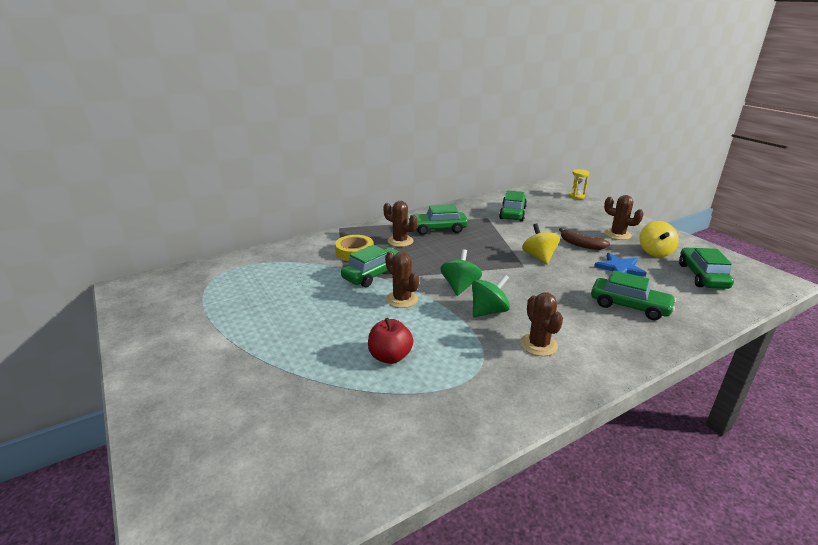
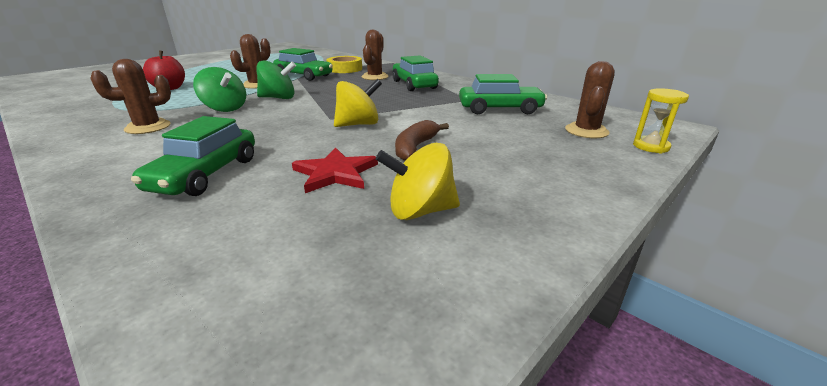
camera: 75 degrees right, 0 degrees up
blue star [594,253,646,277] -> red star [292,147,378,193]
brown cactus [604,195,644,240] -> brown cactus moved to [565,61,615,138]
green car [679,248,734,289] -> none

